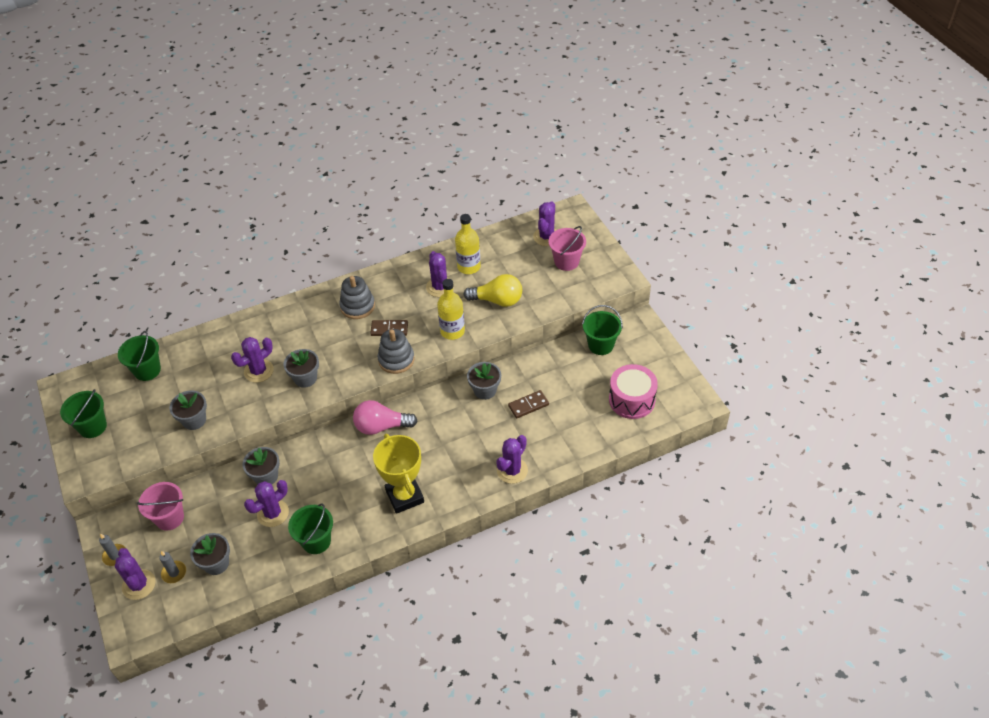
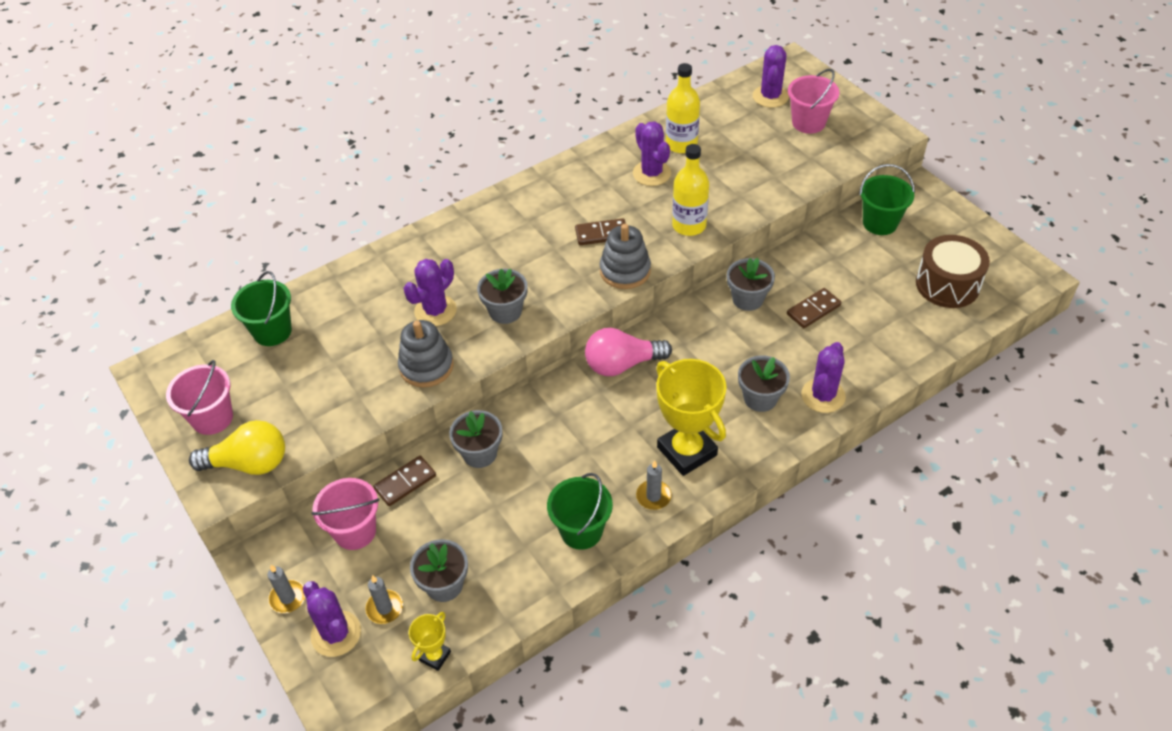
camera: 10 degrees left, 0 degrees up
green bucket [60,389,107,438] -> pink bucket [166,360,233,435]
grey flower pot [169,390,207,430] -> grey flower pot moved to [738,356,790,412]
purple cactus [244,480,289,527] -> none
grey stacking toy [339,276,375,319] -> grey stacking toy moved to [398,320,454,387]
yellow light bulb [463,274,522,307] -> yellow light bulb moved to [189,420,285,475]
pink drum [609,364,658,419] -> brown drum [916,235,990,308]
none -> brown domino [373,456,436,506]
none -> yellow trophy [409,612,451,671]
none -> grey candle [636,460,672,510]

